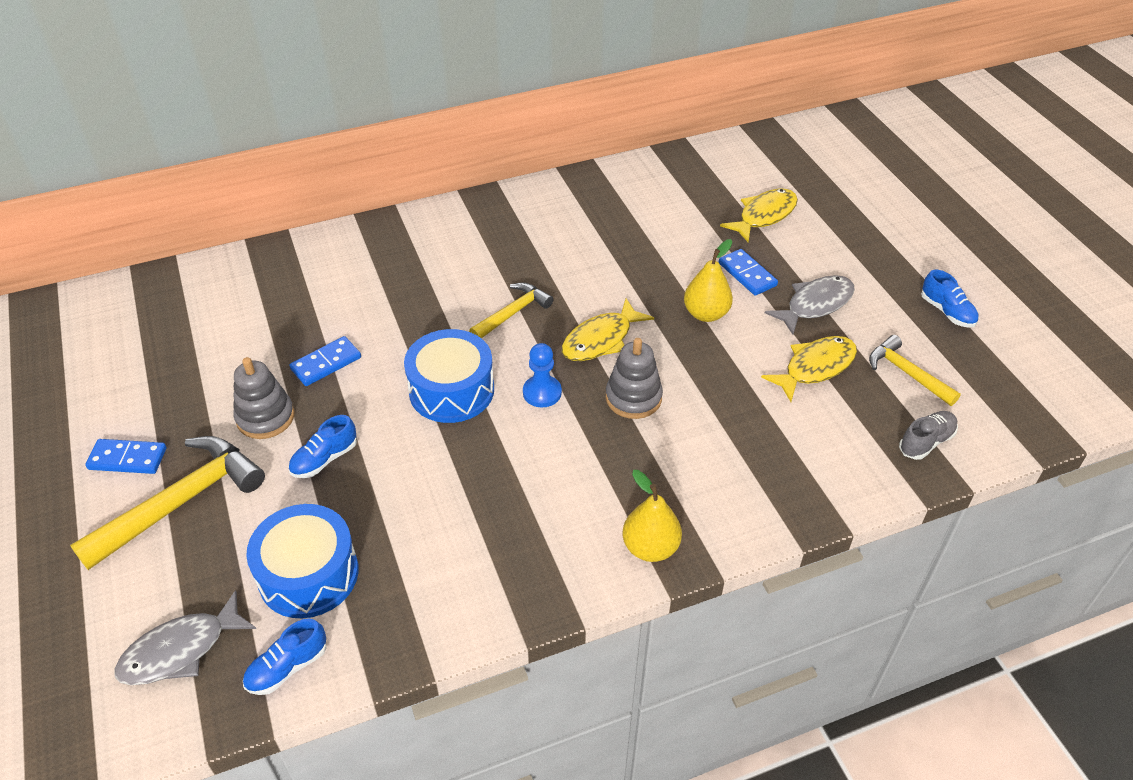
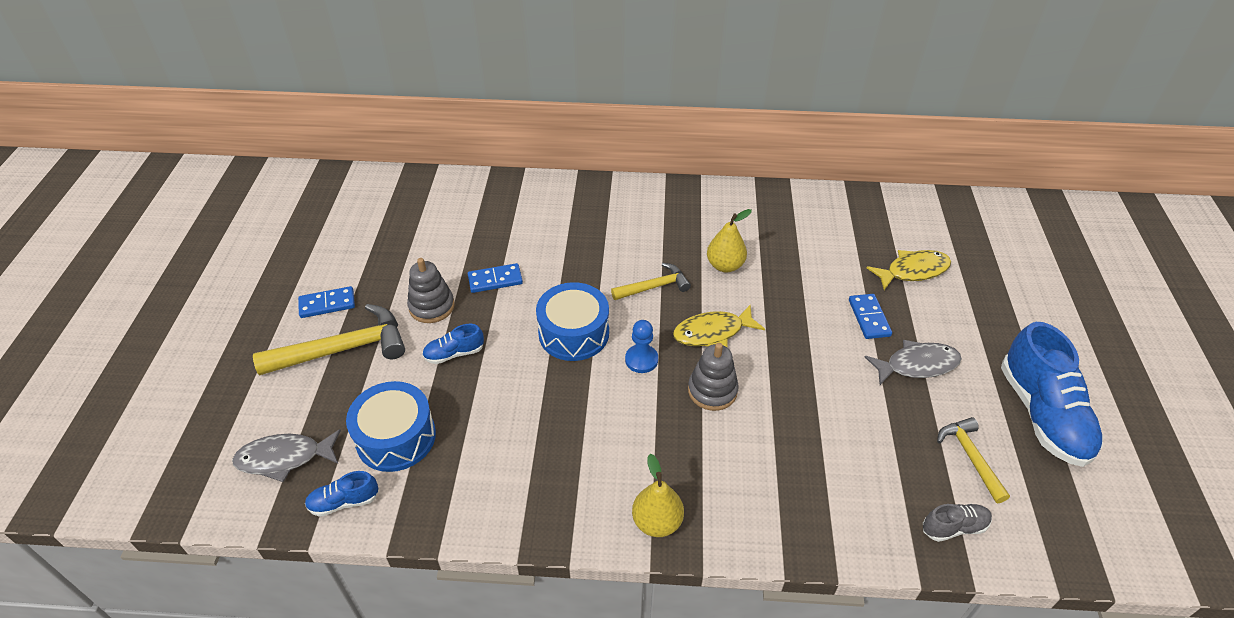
camera: 25 degrees right, 0 degrees up
blue domino [85,439,166,474] -> blue domino turned 45 degrees counterclockwise [298,286,355,318]
yellow pear [684,239,733,322] -> yellow pear moved to [707,209,752,272]
yellow fish [761,336,857,402] -> none
blue shoe [921,270,978,328] -> blue shoe [1001,322,1103,467], size x2.14

